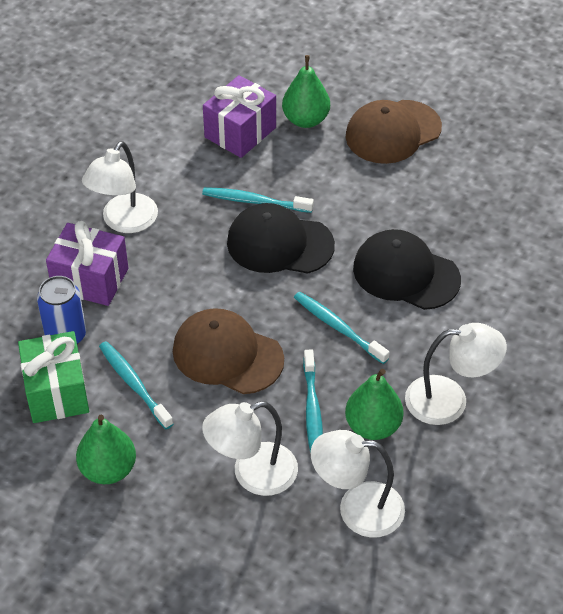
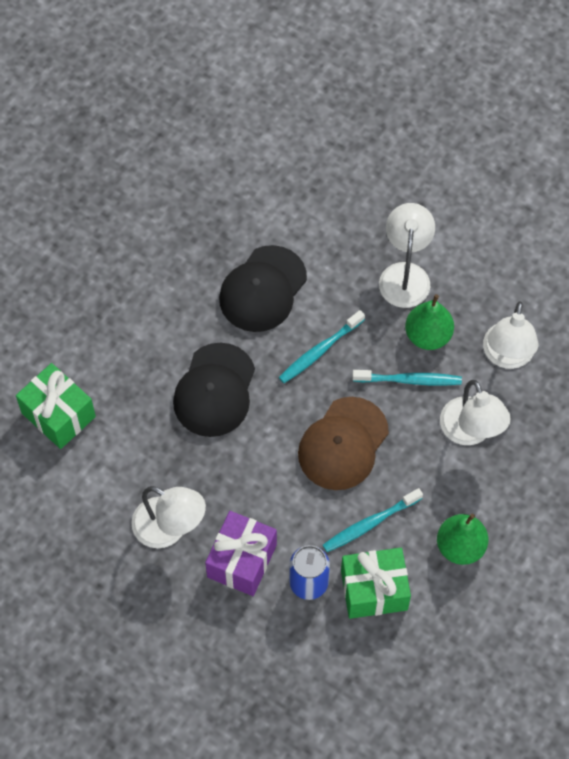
camera: 85 degrees left, 15 degrees up
turquoise toothbrush [202,187,314,213] -> none
purple gift [203,75,276,158] -> green gift [16,363,96,449]
green pear [282,55,330,128] -> none
brown cap [346,100,442,164] -> none

